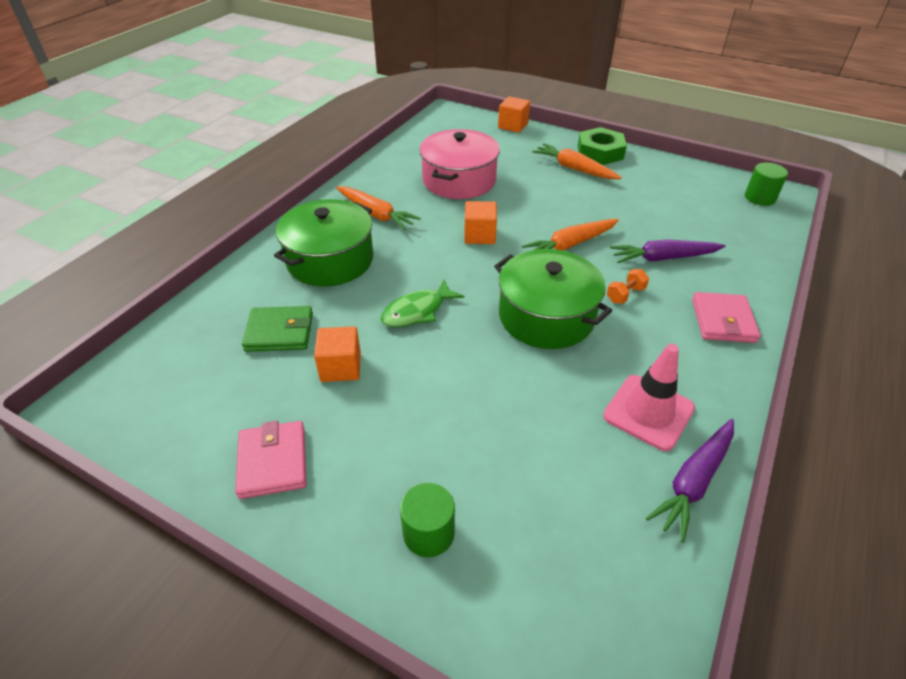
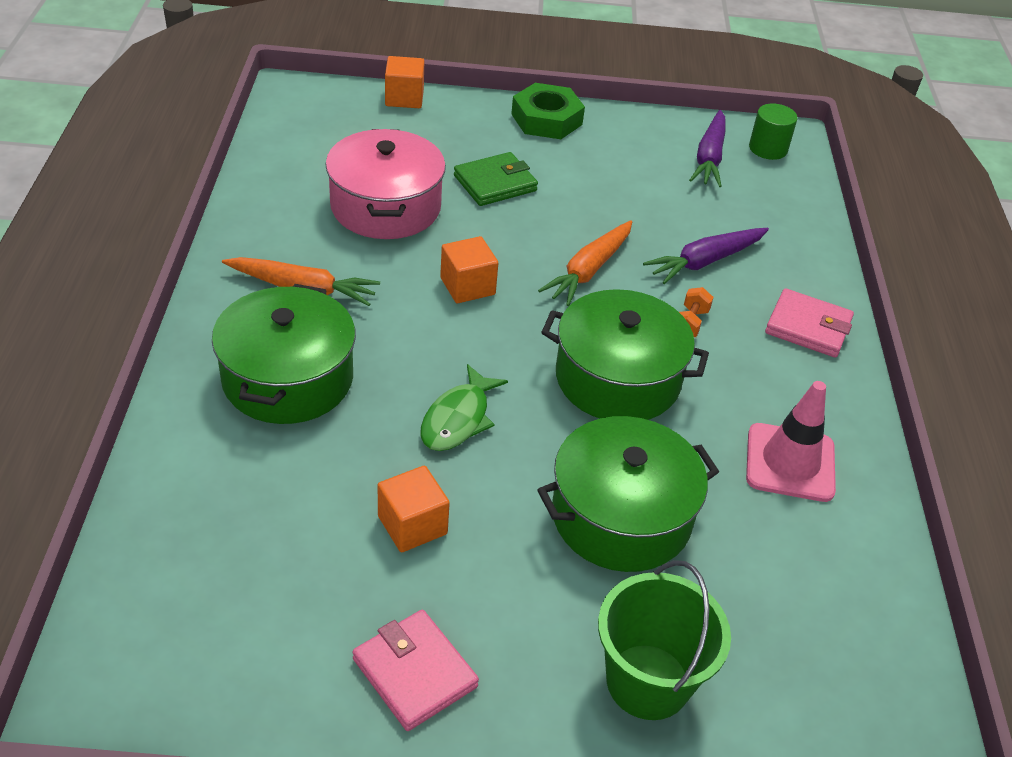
camera: 30 degrees left, 0 degrees up
green wallet [242,306,313,352] -> green wallet moved to [454,152,538,206]
green cylinder [400,483,455,557] -> green bucket [598,560,731,720]
orange carrot [532,143,622,179] -> none
purple carrot [646,419,734,543] -> purple carrot moved to [689,110,726,187]
pink wallet [692,292,760,343] -> pink wallet turned 45 degrees counterclockwise [765,288,854,358]
none -> green pot [538,416,719,572]

